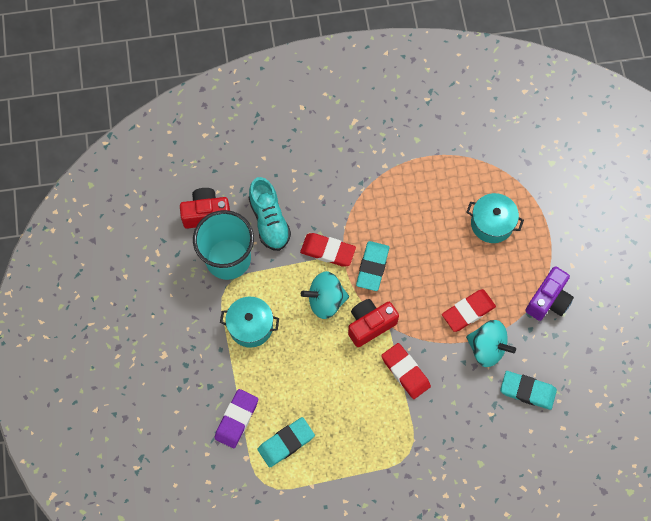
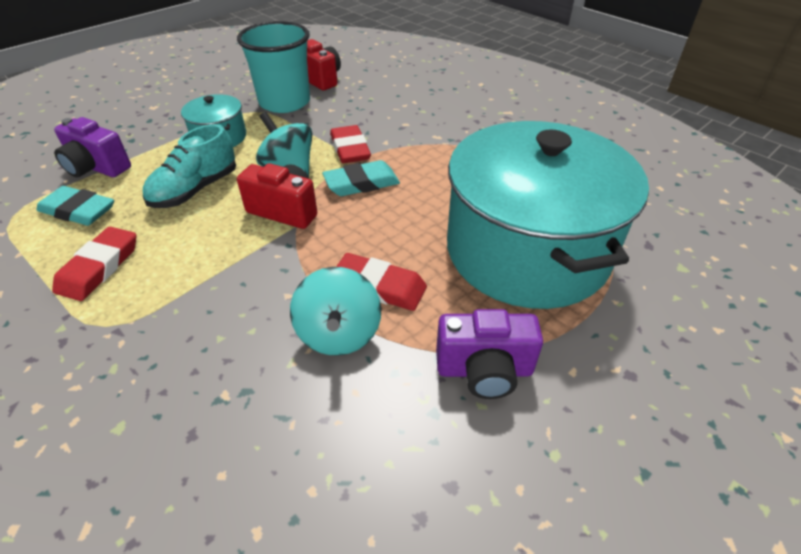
camera: 55 degrees right, 25 degrees down
purple eraser [214,389,258,448] -> purple camera [54,117,131,177]
turquoise shoe [248,177,291,251] -> turquoise shoe moved to [143,124,236,208]
red eraser [381,343,431,399] -> red eraser moved to [52,226,136,301]
turquoise pot [466,193,524,243] -> turquoise pot [447,121,649,309], size x2.33
turquoise eraser [500,371,557,410] -> none

